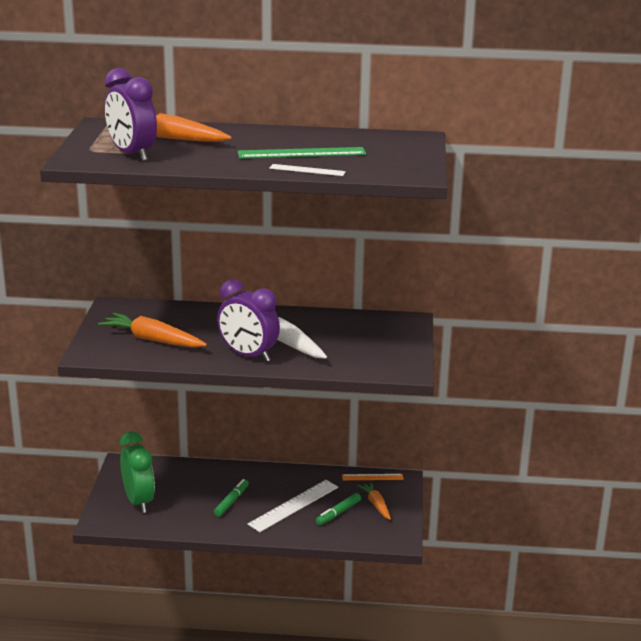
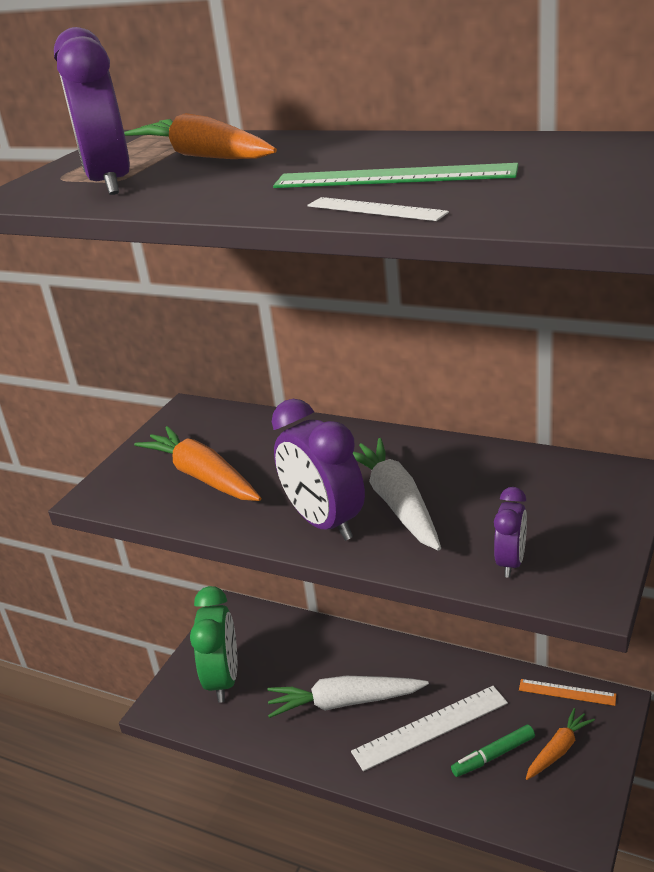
camera: 25 degrees right, 5 degrees up
green marker [214,479,249,516] -> white carrot [268,676,429,718]
orange carrot [357,482,391,520] -> orange carrot turned 45 degrees clockwise [526,708,595,780]
none -> purple clock [494,487,527,578]

